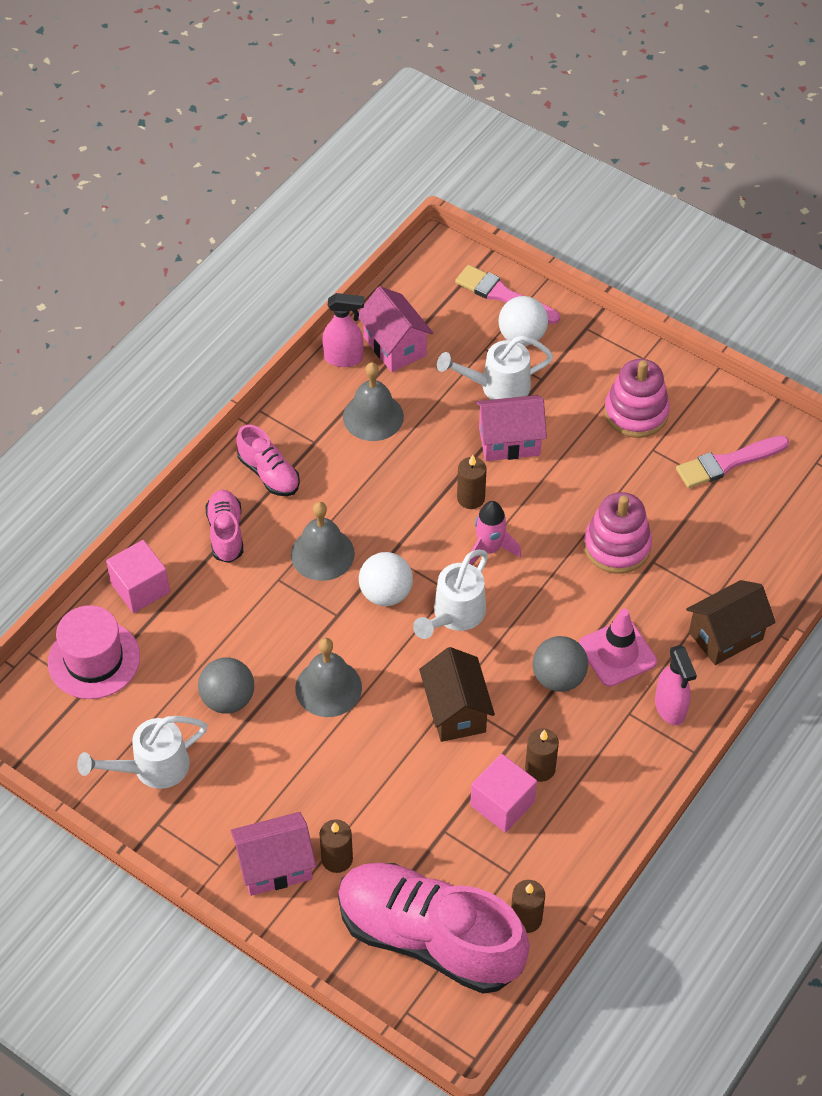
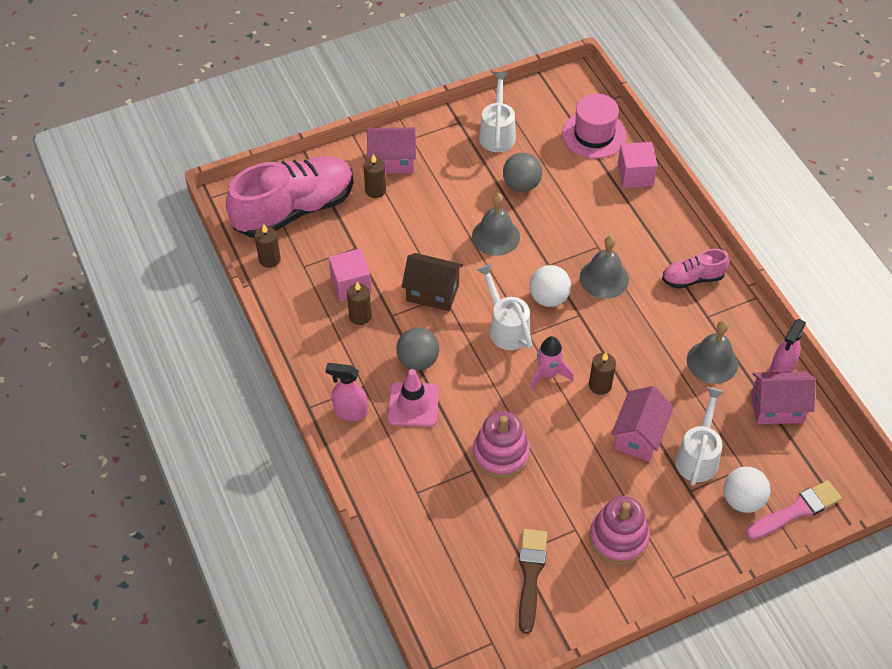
camera: 120 degrees right, 0 degrees up
pink shoe [205,490,243,563] -> none
pink house [230,812,316,896] -> pink house turned 75 degrees clockwise [367,127,416,174]
pink brush [676,436,789,488] -> brown brush [519,529,547,634]
brown house [686,580,776,665] -> none

